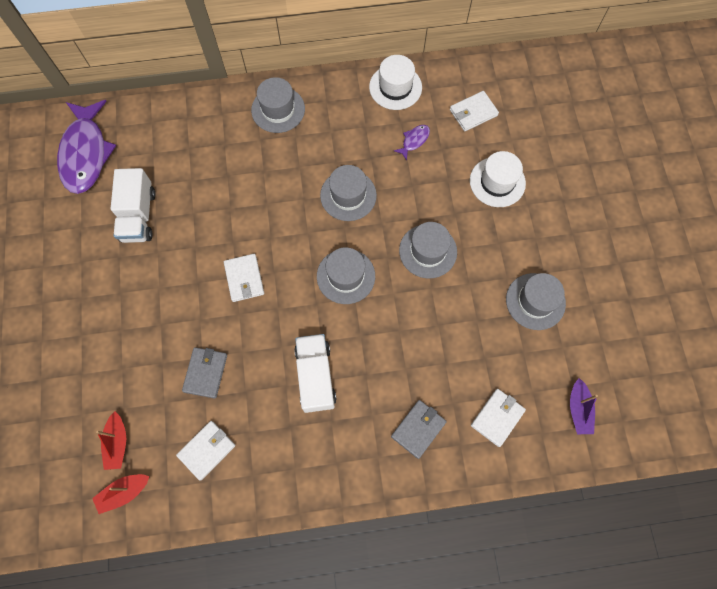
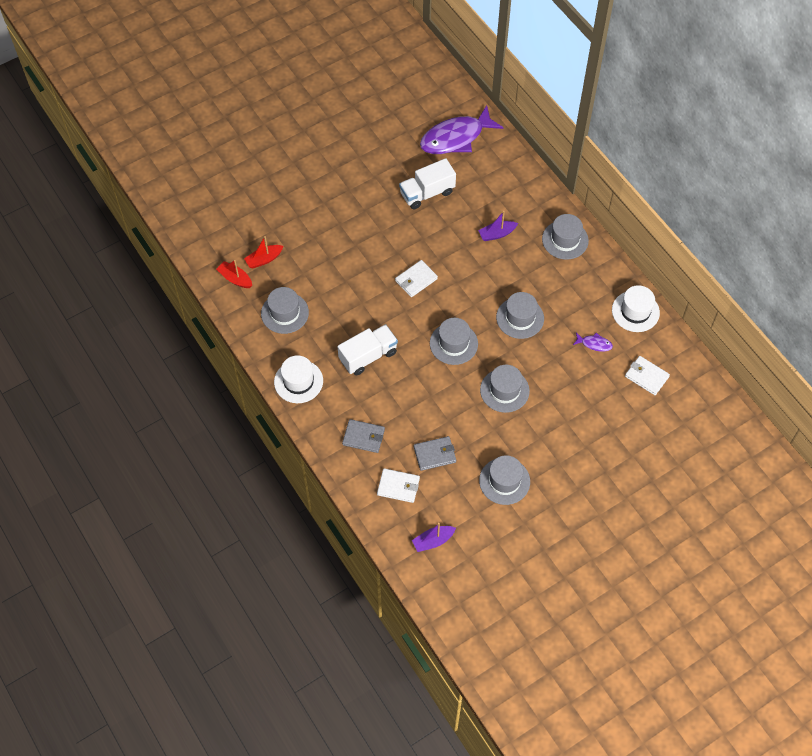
camera: 65 degrees right, 10 degrees down
white wallet [176,421,235,480] -> grey hat [261,287,309,334]
grey wallet [182,347,227,399] -> grey wallet moved to [414,436,456,471]
white hat [470,151,526,207] -> white hat moved to [274,355,323,403]
none -> purple boat [478,211,518,241]

